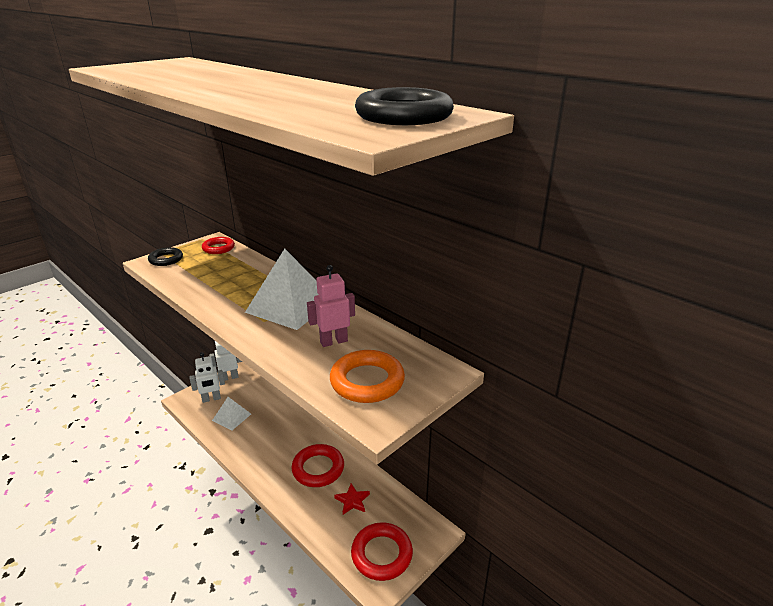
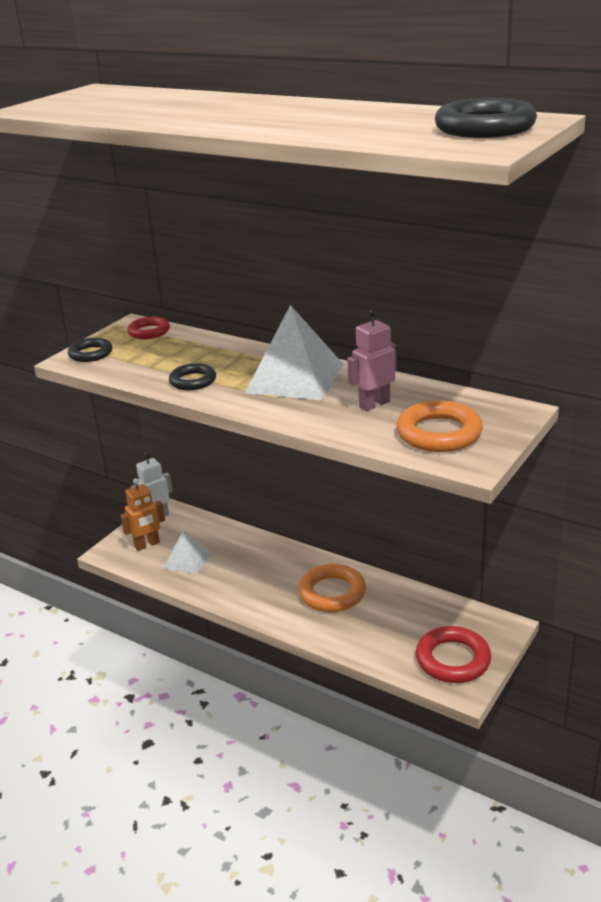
camera: 10 degrees left, 0 degrees up
white robot [190,352,225,403] -> orange robot [120,478,165,551]
red ring [292,444,344,487] -> orange ring [298,564,366,612]
red star [334,484,370,515] -> none
none -> black ring [169,363,216,390]

